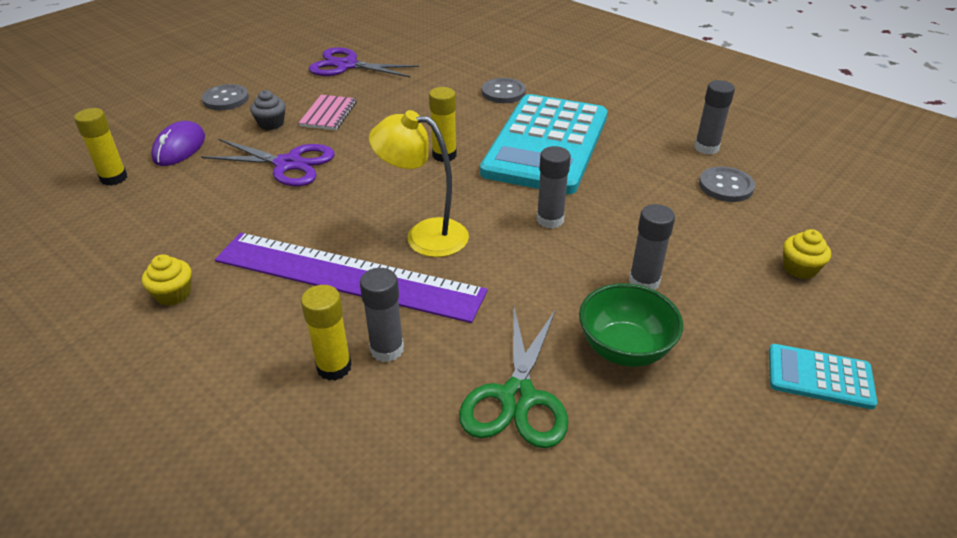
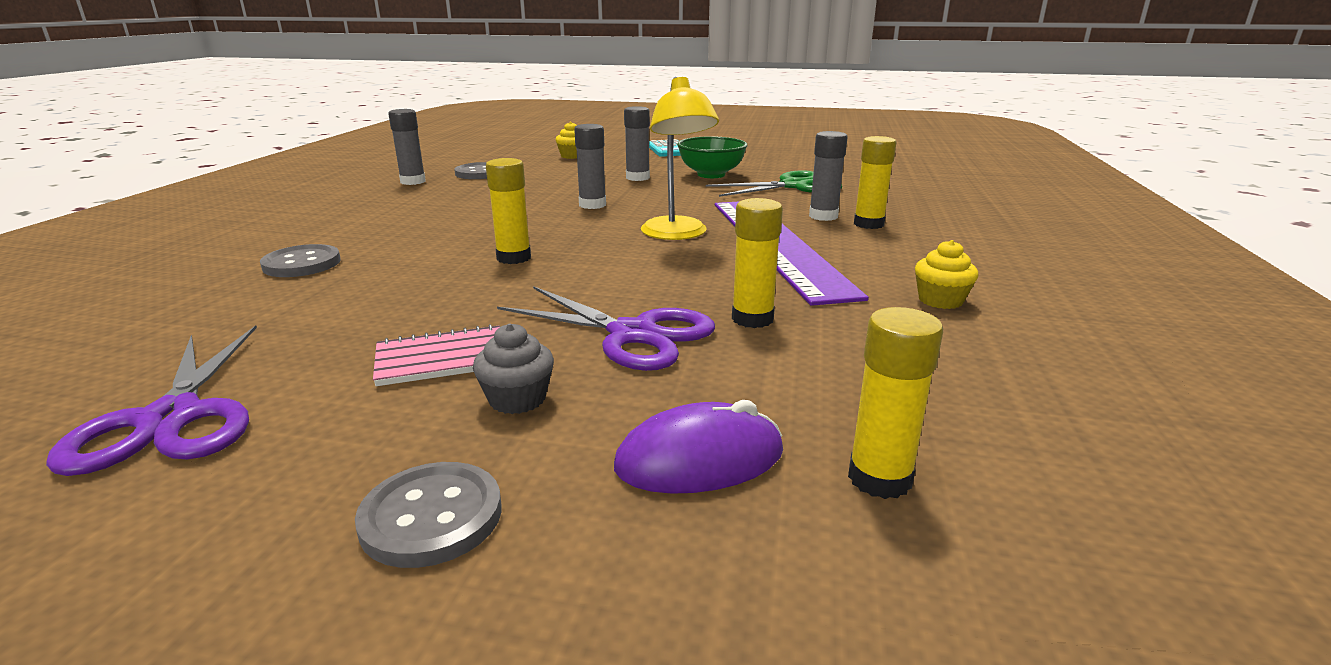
camera: 120 degrees left, 15 degrees down
purple scissors [201,139,335,186] -> purple scissors turned 135 degrees clockwise [497,286,715,371]
turquoise calculator [480,94,607,194] -> none
none -> yellow glue stick [732,198,783,328]

